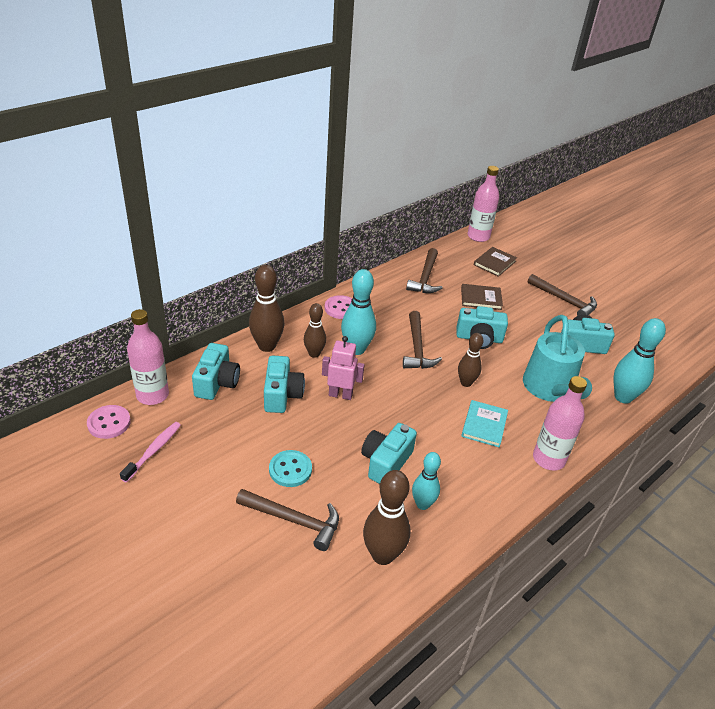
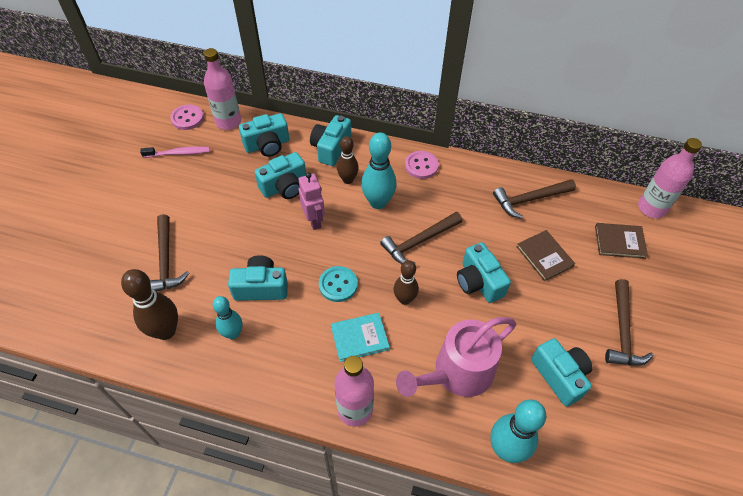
camera: 60 degrees right, 15 degrees up
brown bowling pin [249,265,284,352] -> turquoise camera [310,115,351,166]
turquoise button [269,450,312,487] -> turquoise button moved to [319,266,358,302]
turquoise watering can [523,315,592,402] -> pink watering can [396,317,516,397]

